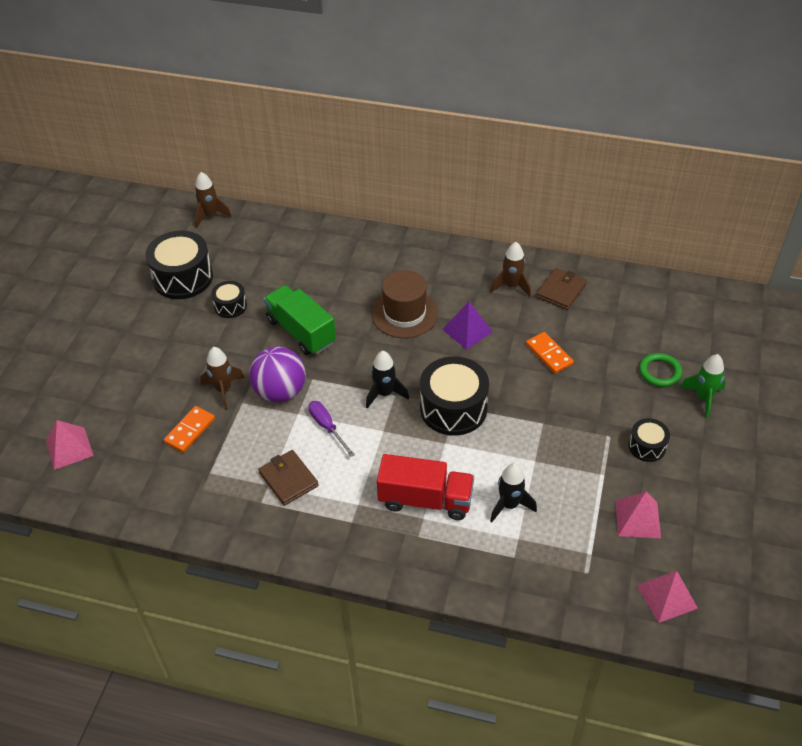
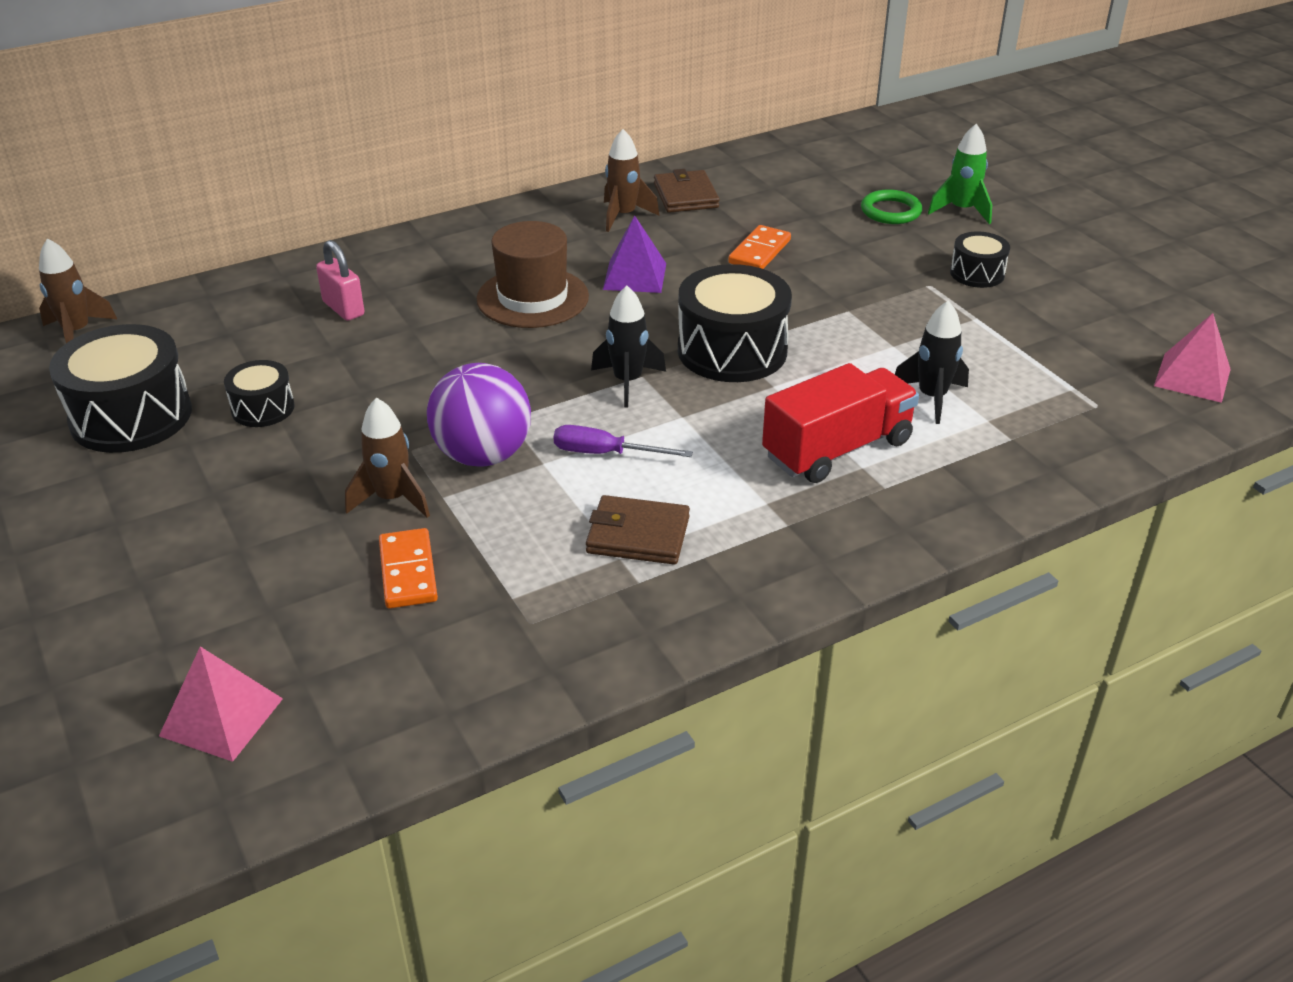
camera: 45 degrees left, 10 degrees down
green truck [264,285,336,355] -> none
orange domino [526,332,574,374] -> orange domino turned 75 degrees counterclockwise [728,225,791,269]
pink pyramid [615,492,661,538] -> none
none -> pink padlock [316,240,364,321]

